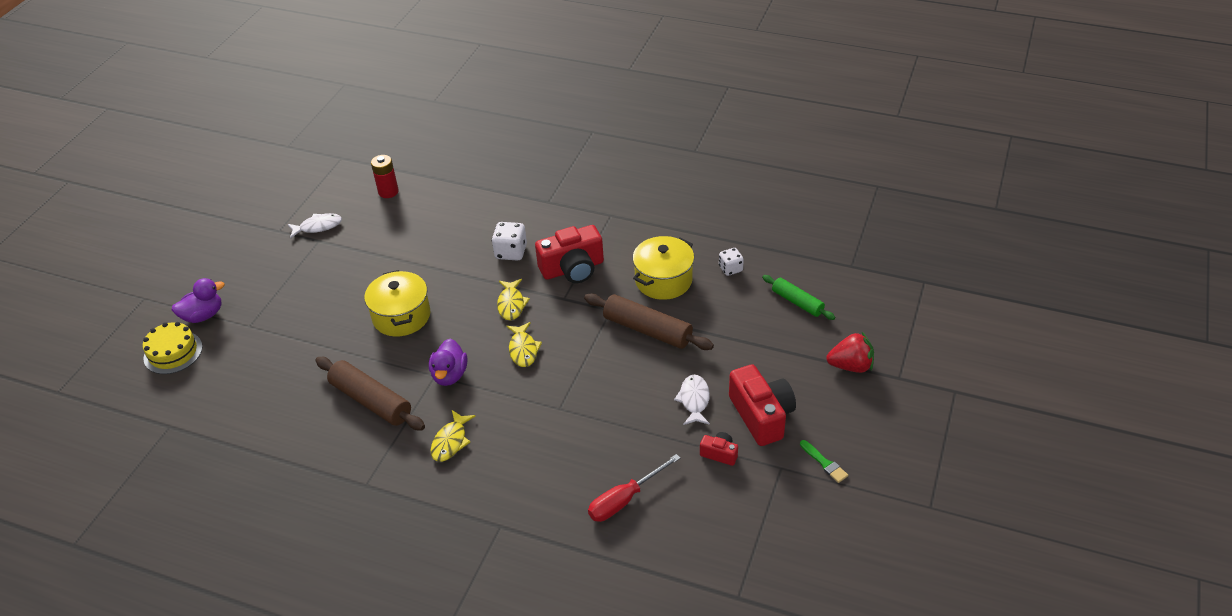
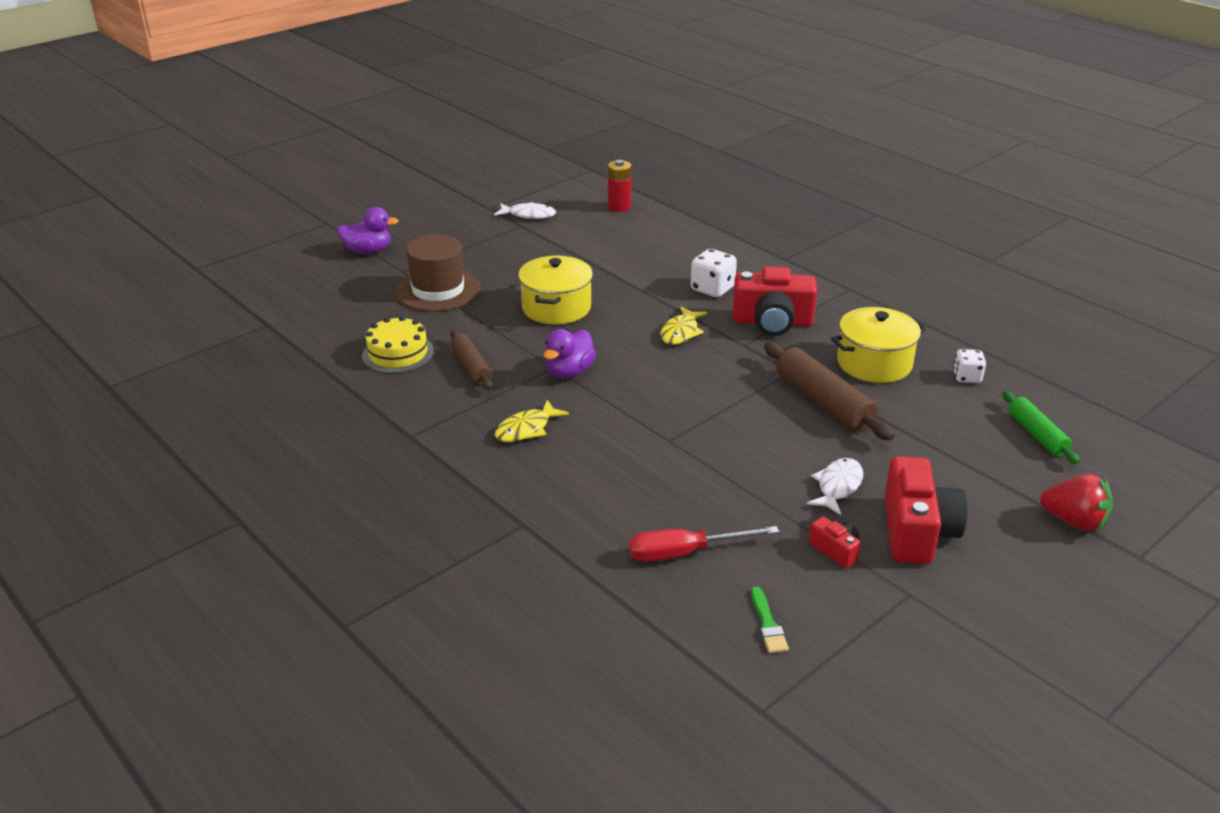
camera: 25 degrees right, 10 degrees down
yellow cake [143,322,202,374] -> yellow cake moved to [362,316,434,373]
brown rolling pin [315,357,425,430] -> brown rolling pin [450,330,493,390], size x0.62
yellow fish [507,322,542,367] -> none
green brush [800,440,848,483] -> green brush moved to [751,587,789,653]
none -> brown hat [396,235,480,312]

